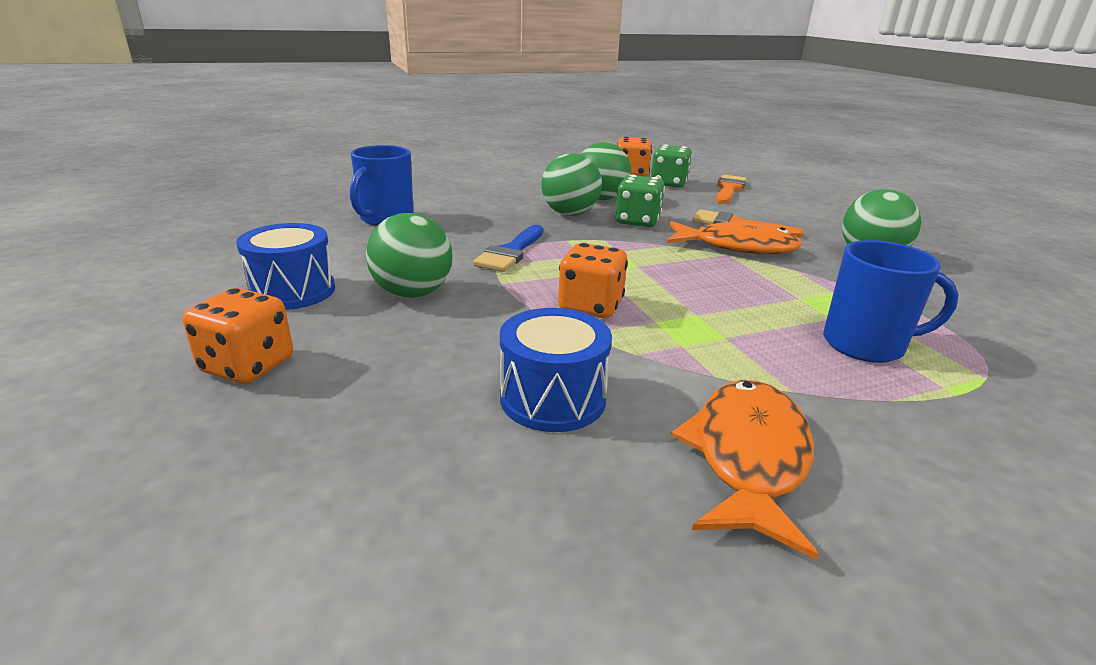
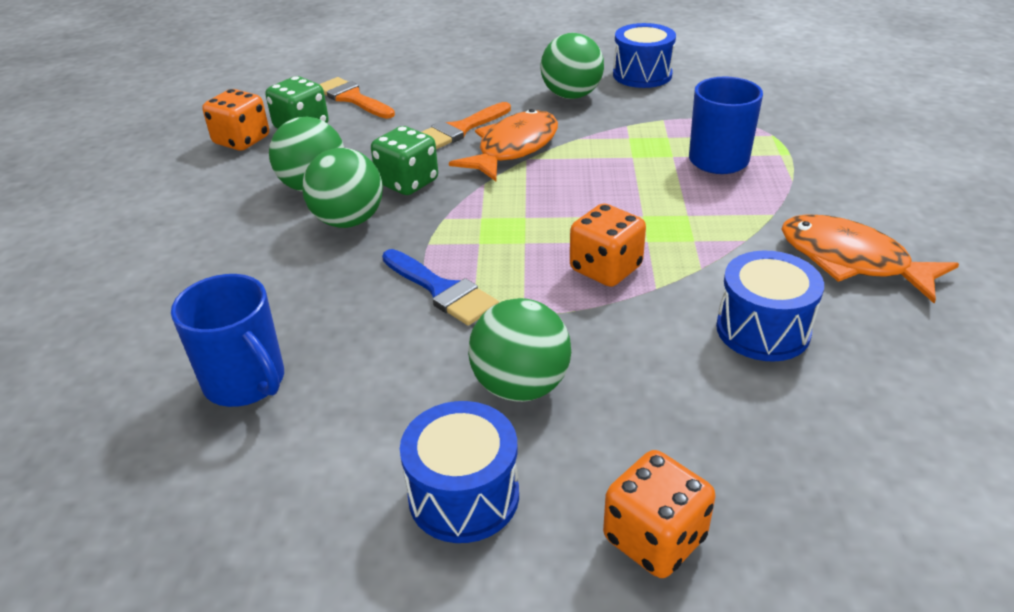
camera: 65 degrees left, 10 degrees up
none -> blue drum [613,23,676,88]

